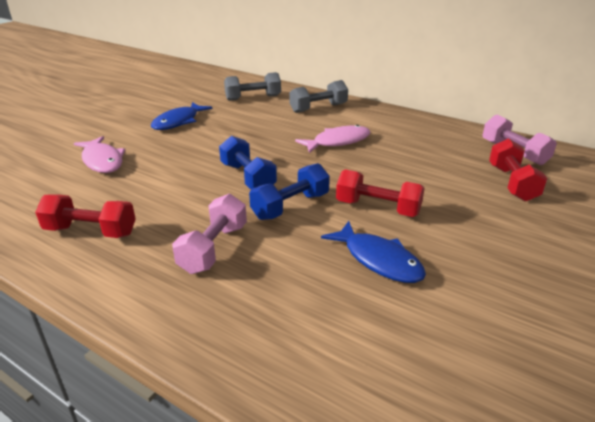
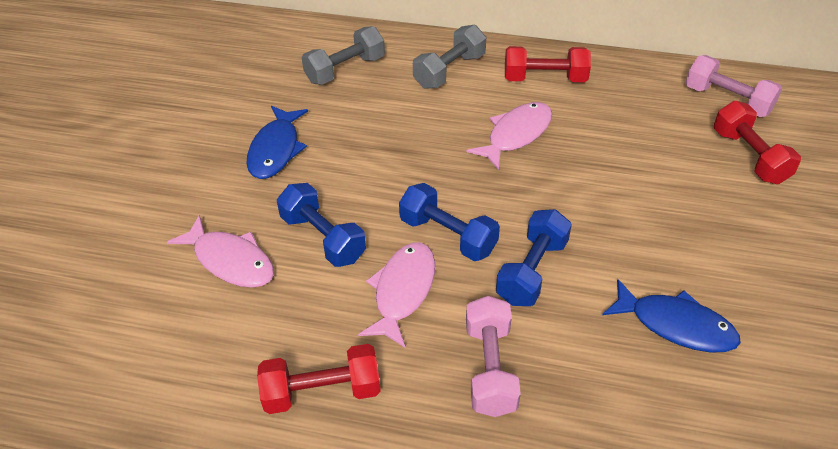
camera: 20 degrees left, 15 degrees up
red dumbbell [336,169,425,217] -> red dumbbell moved to [505,46,591,82]
none -> blue dumbbell [277,183,366,267]
none -> pink fish [358,243,435,348]

